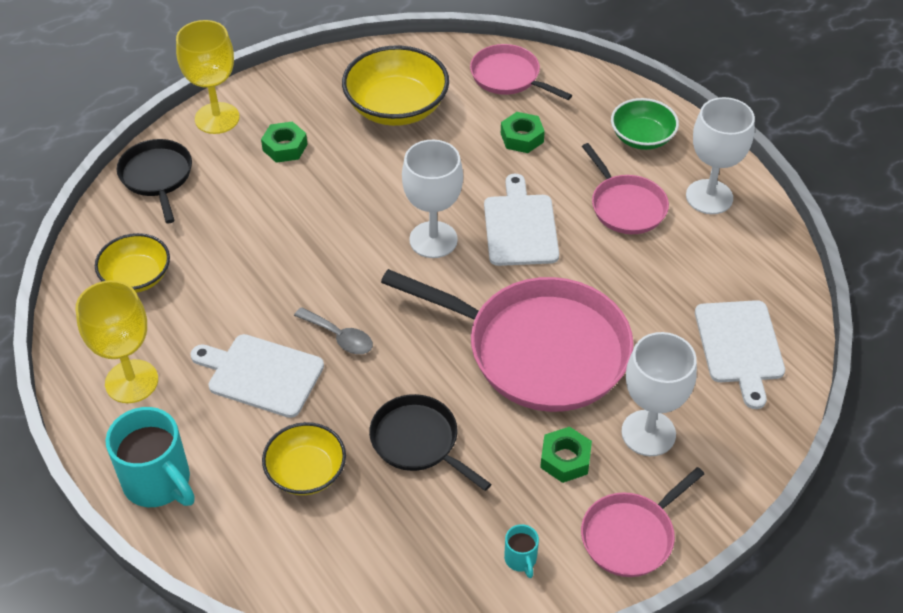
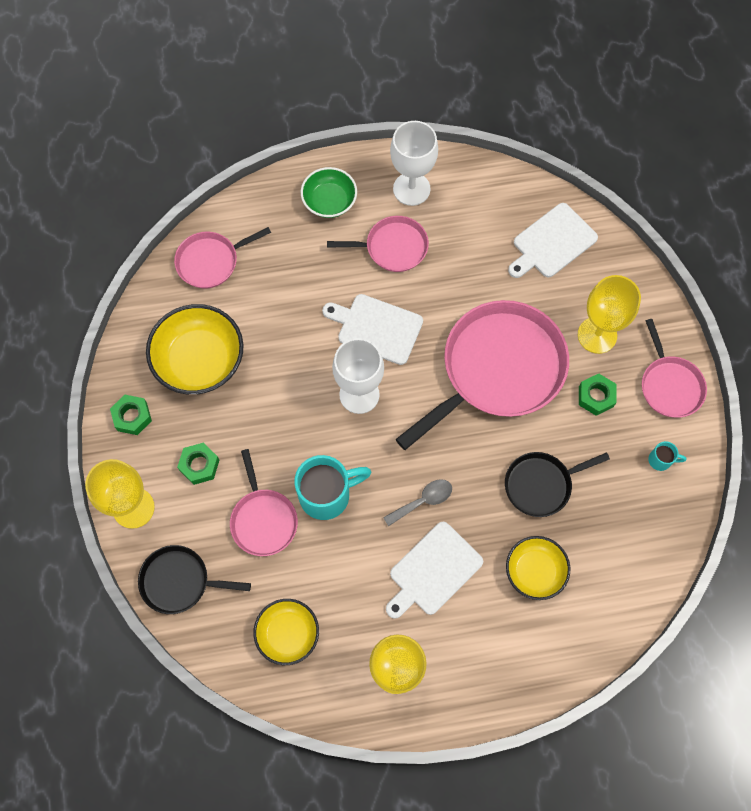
camera: 65 degrees left, 20 degrees up
turquoise mug [106,407,195,507] -> turquoise mug moved to [295,455,371,520]
green nut [501,112,545,153] -> green nut moved to [110,395,152,435]
white goblet [621,332,697,456] -> yellow goblet [578,275,641,354]
white cutting board [695,300,785,409] -> white cutting board turned 120 degrees clockwise [508,203,598,278]
none -> pink pan [230,449,298,556]

